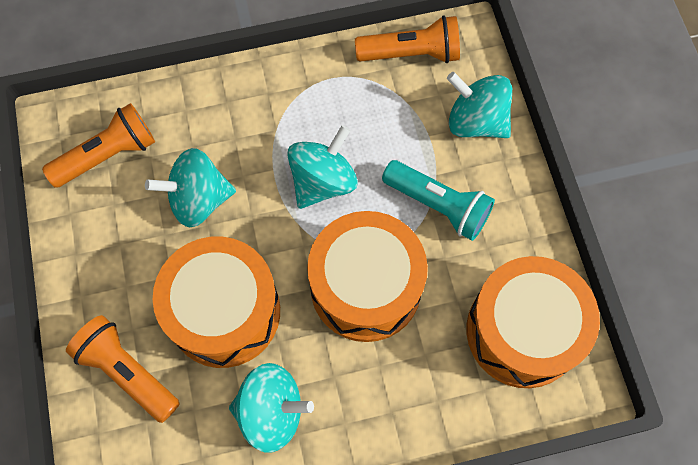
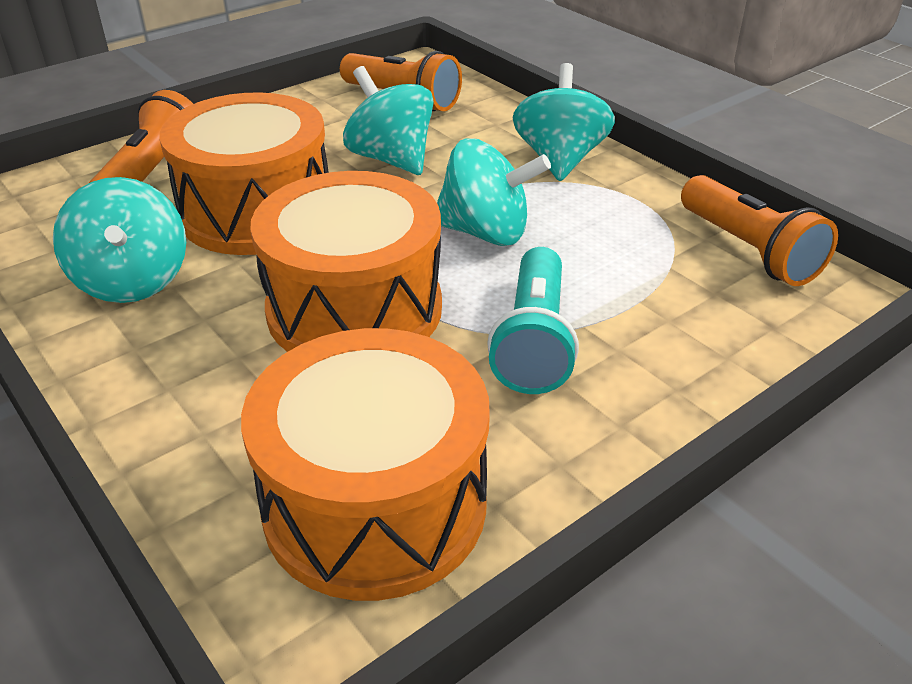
camera: 65 degrees right, 30 degrees down
turquoise spinning top [447,72,512,138] -> turquoise spinning top moved to [513,63,615,181]

